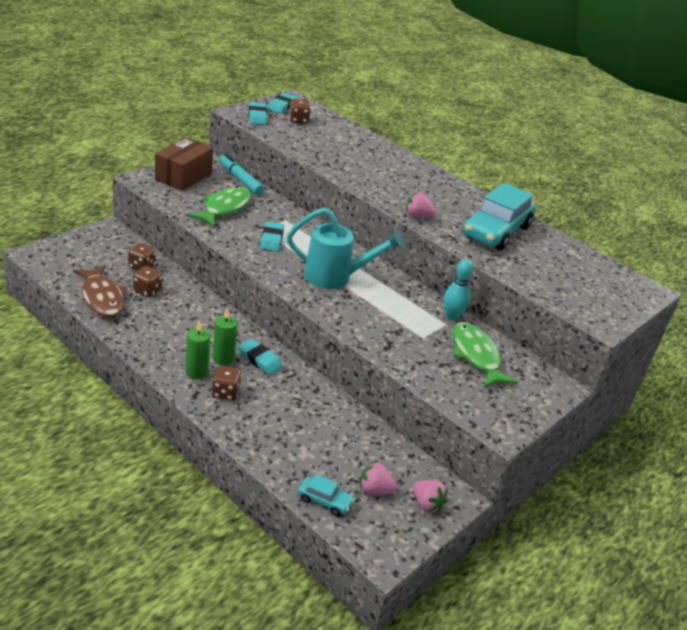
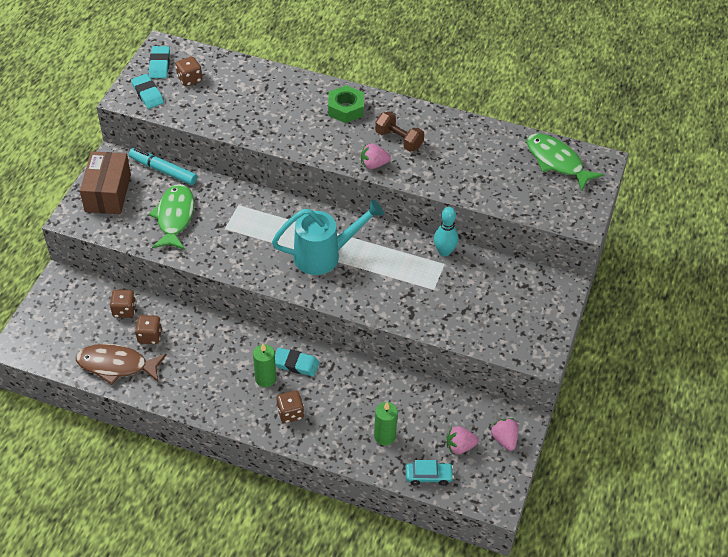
camera: 20 degrees left, 15 degrees up
brown fish [73,265,128,317] -> brown fish turned 150 degrees clockwise [76,344,167,385]
green candle [185,320,211,379] -> green candle moved to [374,402,398,445]
turquoise eraser [260,221,284,252] -> none
pink strawberry [413,480,448,513] -> pink strawberry turned 135 degrees counterclockwise [491,418,518,451]
green fish [452,322,518,388] -> green fish moved to [527,133,604,191]
turquoise car [462,183,535,250] -> none
none -> green nut [328,85,364,123]
none -> brown dumbbell [375,112,424,152]

